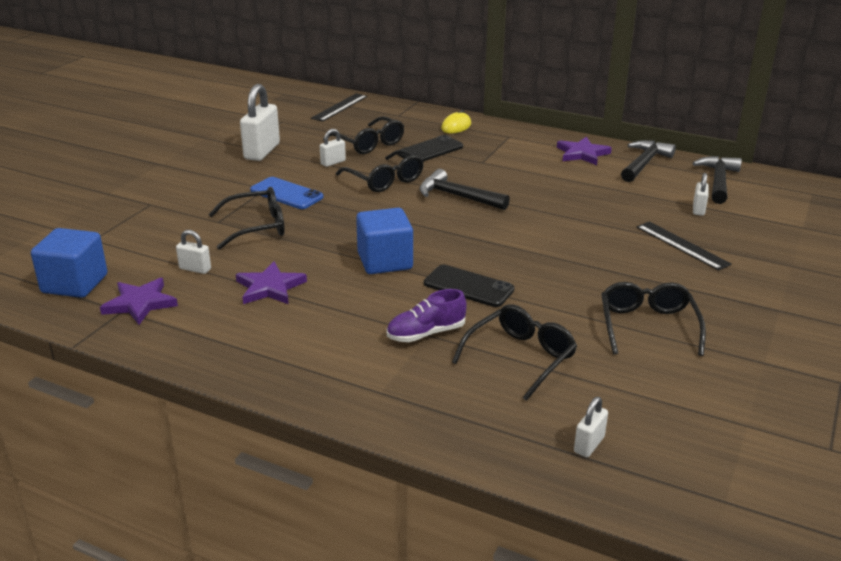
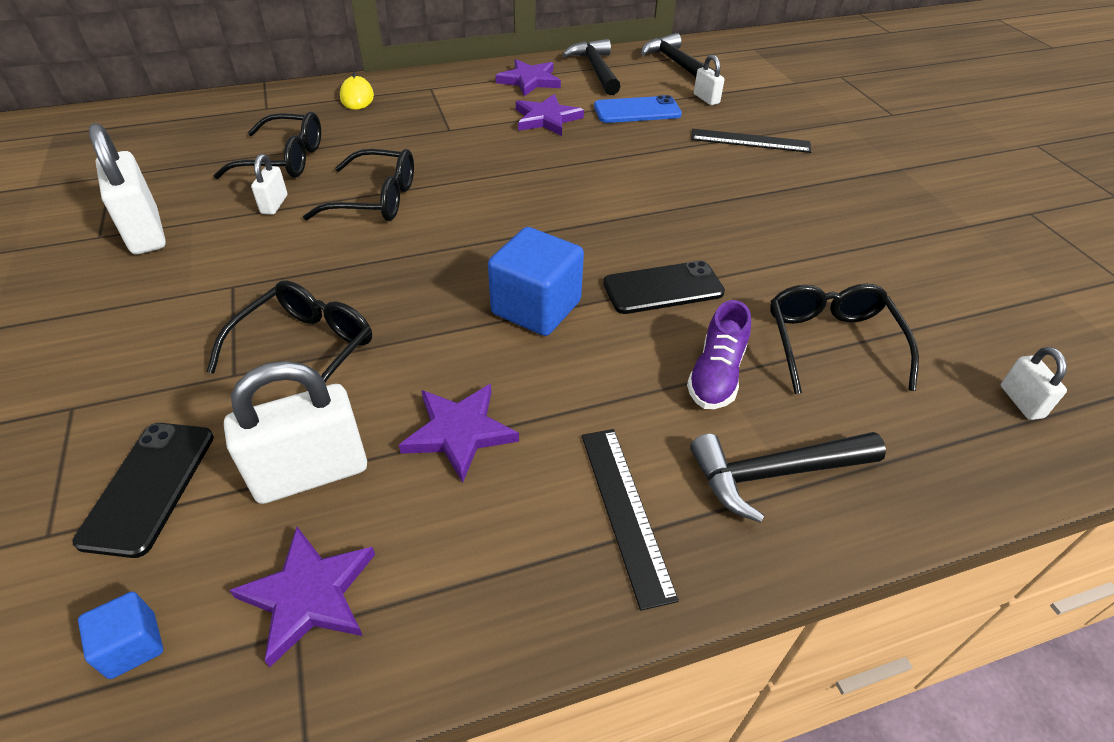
camera: 45 degrees left, 15 degrees up
blue cube [31,228,107,298] -> blue cube [78,591,163,679], size x0.50
white padlock [176,230,211,274] -> white padlock [224,361,367,504], size x1.98
blue phone [250,177,323,209] -> blue phone moved to [594,95,682,123]
black ruler [311,93,367,122] -> black ruler moved to [582,429,679,611]
black phone [397,135,463,161] -> black phone moved to [73,423,214,558]
black hammer [419,169,510,210] -> black hammer moved to [690,432,886,523]
black glasses [602,282,706,356] -> none
none -> purple star [516,94,584,136]

